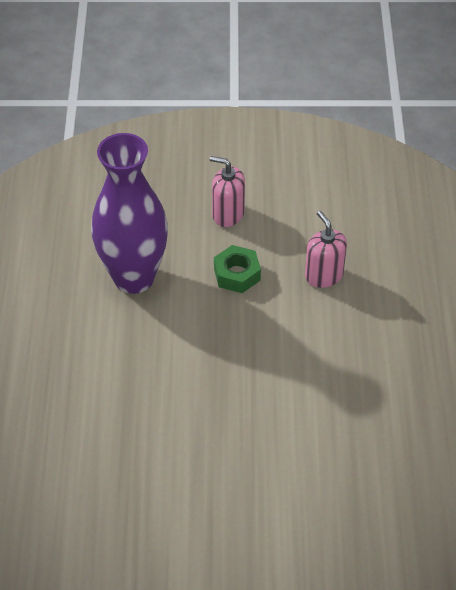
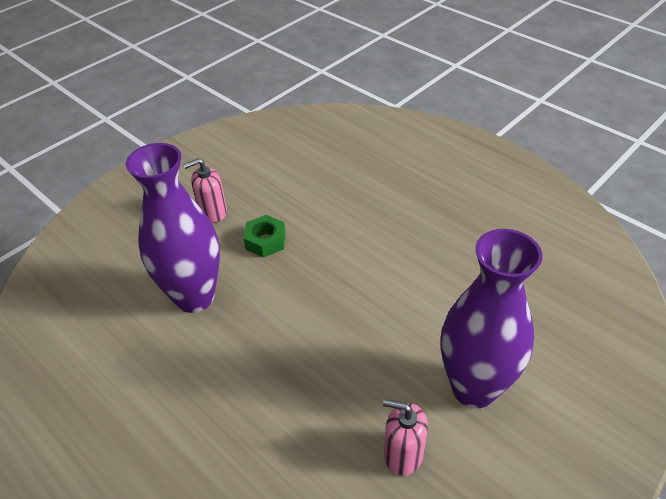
camera: 45 degrees left, 5 degrees down
pink soap dispenser [305,211,347,288] -> pink soap dispenser moved to [383,399,428,476]
none -> purple vase [441,229,543,408]

